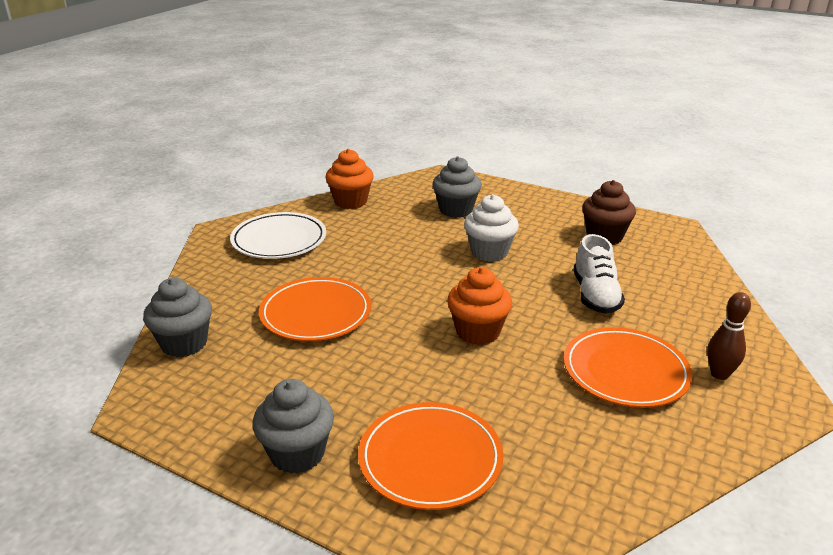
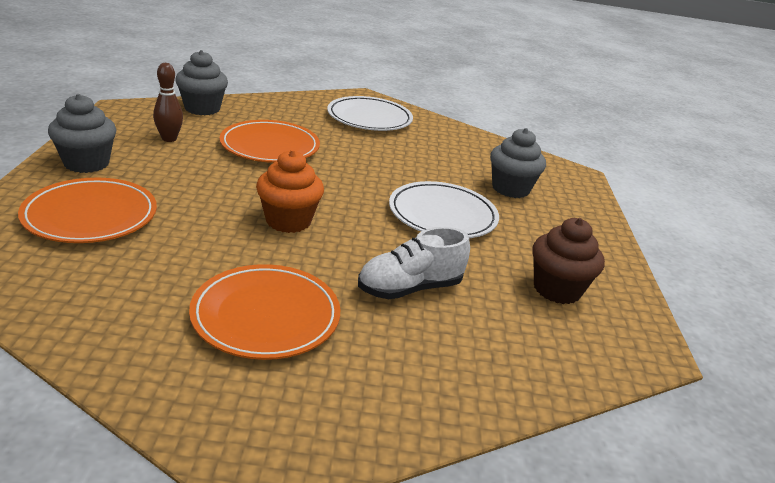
camera: 60 degrees right, 0 degrees up
orange cupcake [325,149,374,209] -> none
white cupcake [464,194,519,262] -> white plate [389,181,499,238]
brown bowling pin [707,292,751,380] -> brown bowling pin moved to [153,63,183,142]

